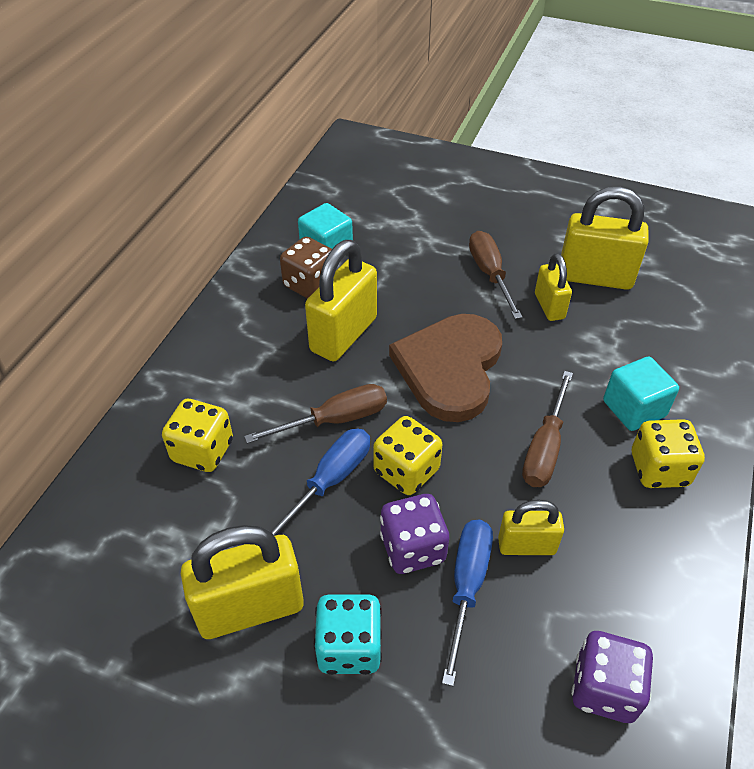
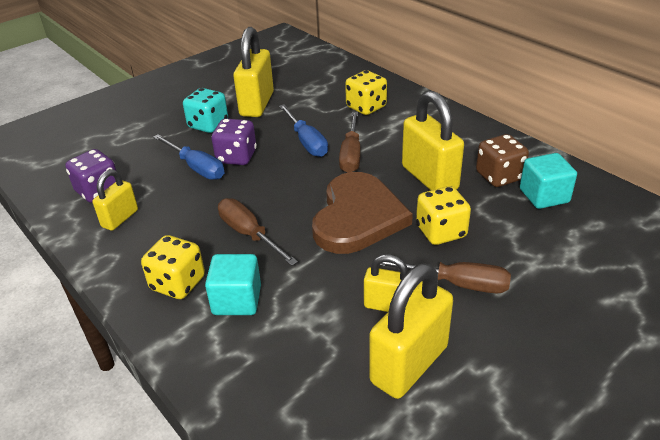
camera: 120 degrees right, 10 degrees down
yellow dice [373,416,442,495] -> yellow dice moved to [416,186,471,245]
brown heart [389,314,502,422] -> brown heart turned 60 degrees clockwise [312,172,413,254]
yellow padlock [498,500,564,555] -> yellow padlock moved to [92,169,138,231]

